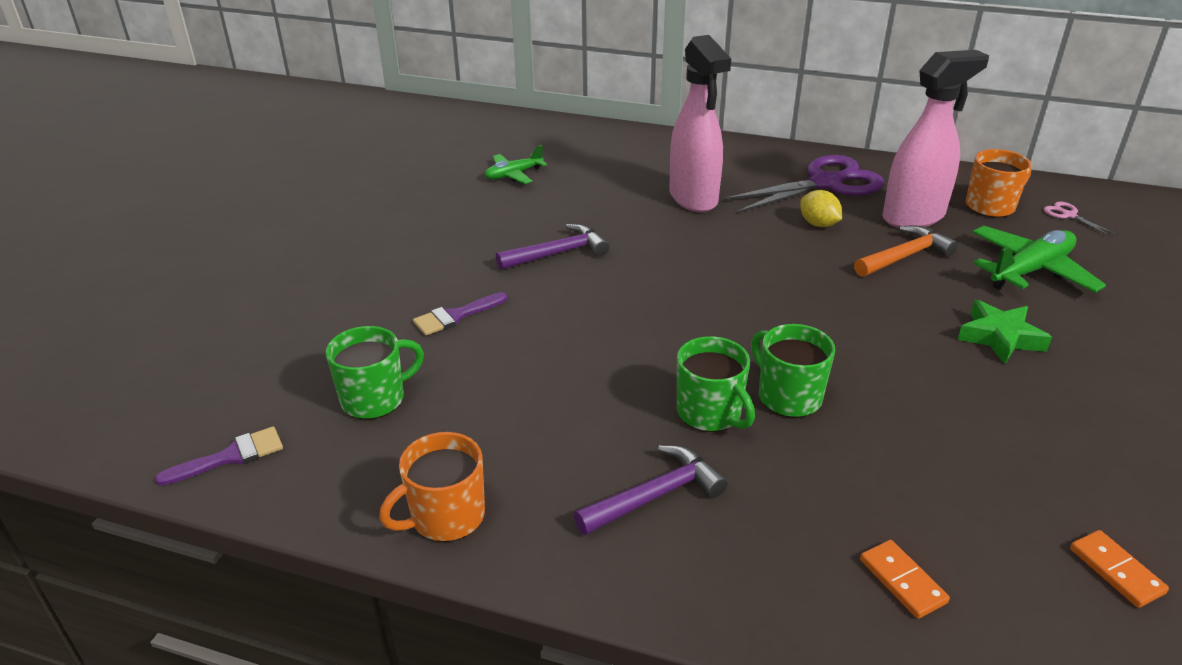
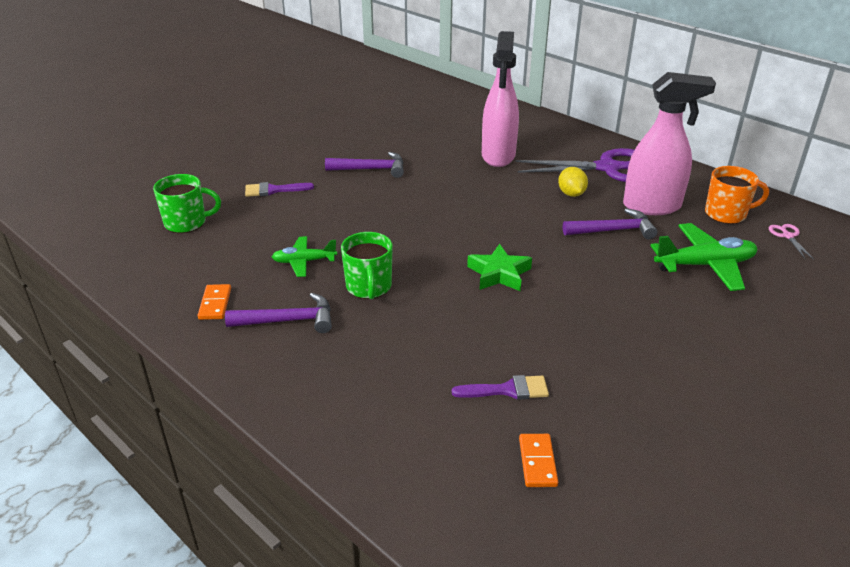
camera: 25 degrees right, 0 degrees up
purple brush [155,426,283,486] -> purple brush moved to [452,375,549,400]
orange mug [379,432,485,542] -> none
green plane [485,145,547,184] -> green plane moved to [272,236,337,277]
green mug [751,324,835,418] -> none
orange hammer [854,225,958,277] -> purple hammer [563,208,657,239]
orange domino [860,540,950,619] -> orange domino moved to [198,284,231,320]
green star [957,300,1052,364] -> green star moved to [467,244,532,291]

